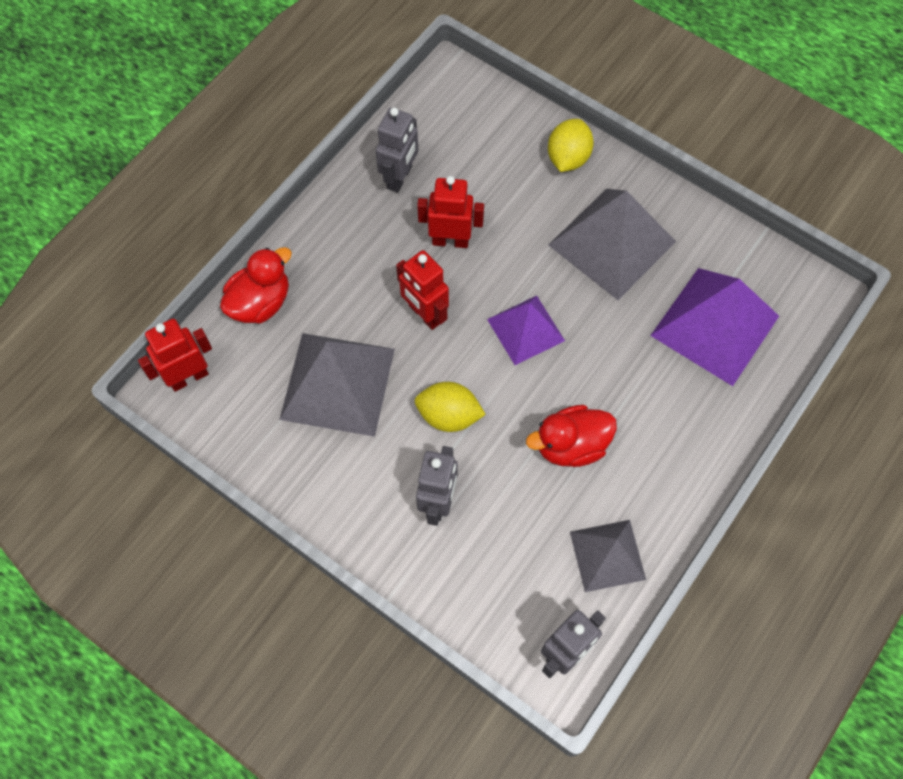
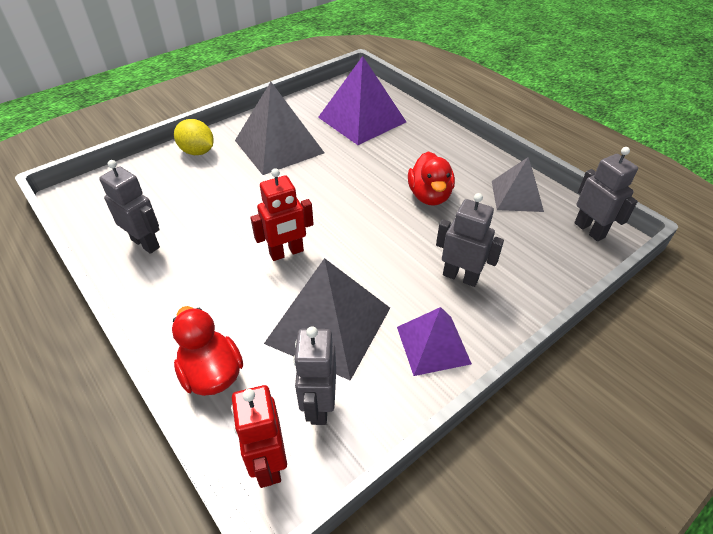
camera: 75 degrees left, 20 degrees down
yellow lemon [415,382,486,432] -> none
red robot [417,176,484,248] -> none
purple pyramid [487,296,565,365] -> purple pyramid moved to [397,307,472,376]
none -> grey robot [293,326,336,425]

